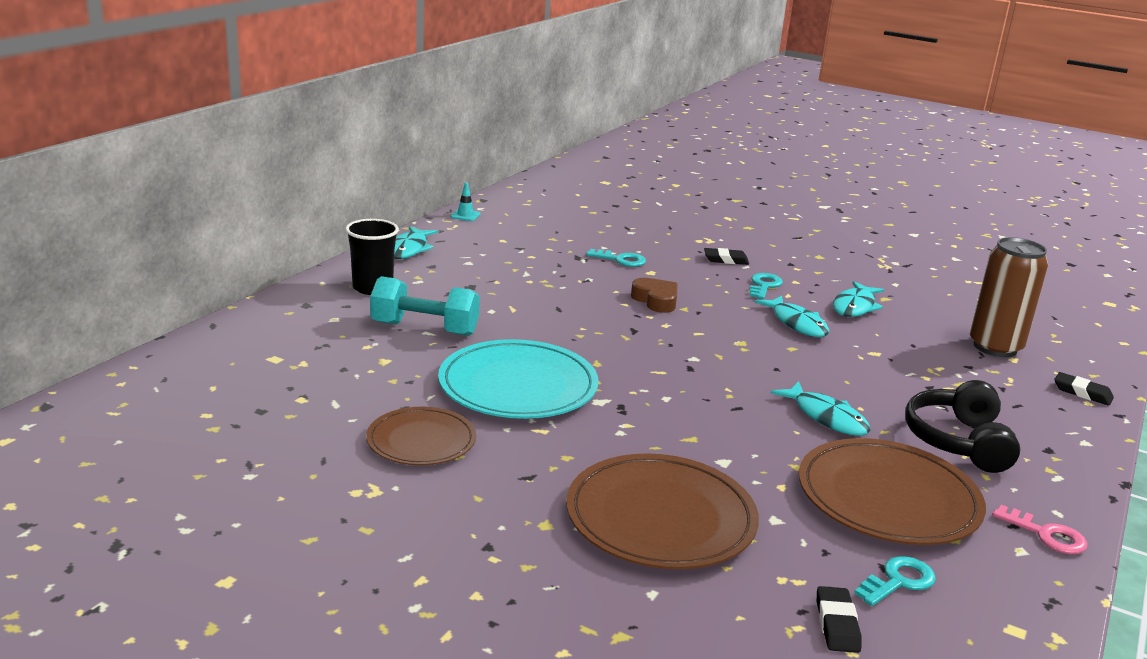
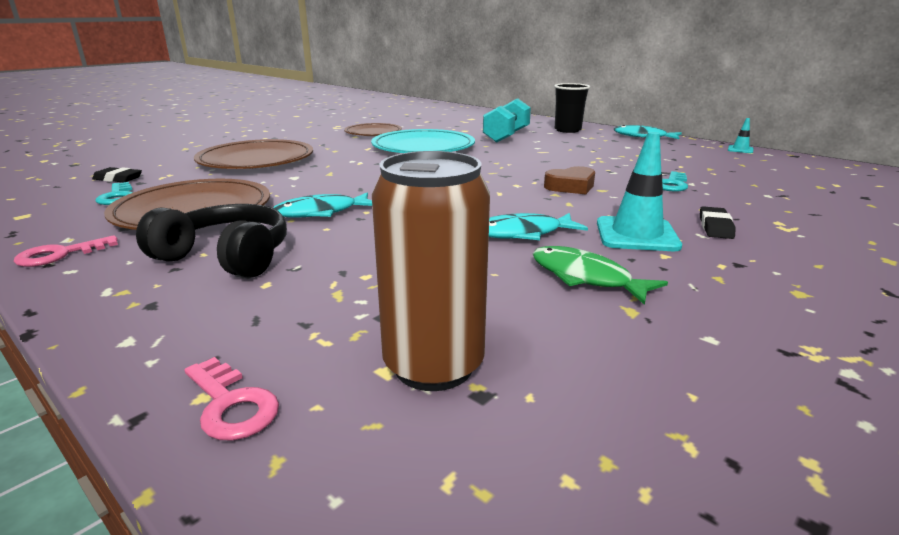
camera: 105 degrees right, 0 degrees up
turquoise key [750,273,783,299] -> turquoise traffic cone [597,132,682,251]
turquoise fish [833,281,884,317] -> green fish [532,246,668,305]
black eraser [1054,372,1114,406] -> pink key [185,357,279,441]

